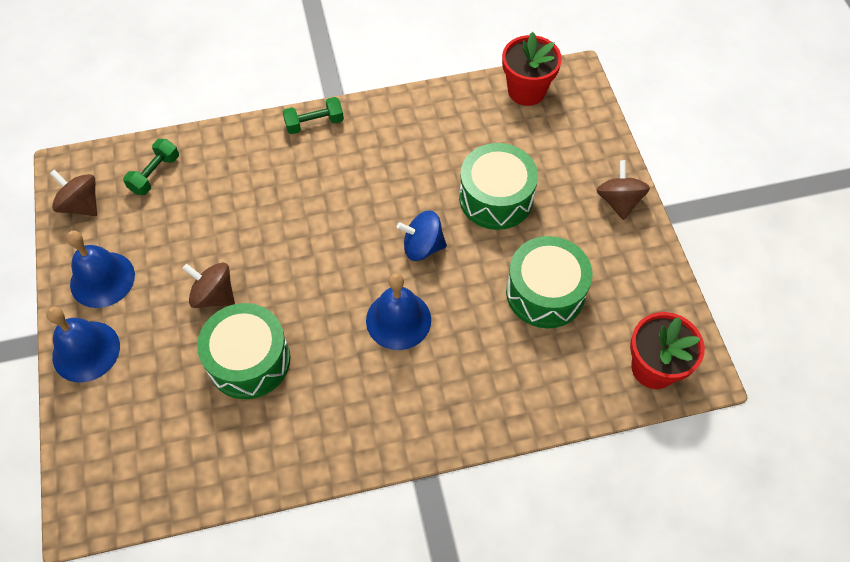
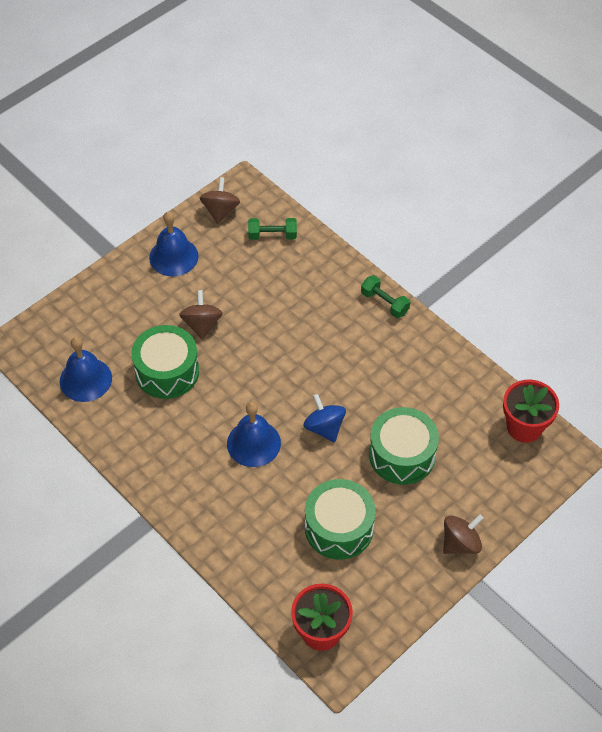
camera: 60 degrees right, 5 degrees down
blue bell [46,307,120,383] -> blue bell moved to [60,337,112,402]

